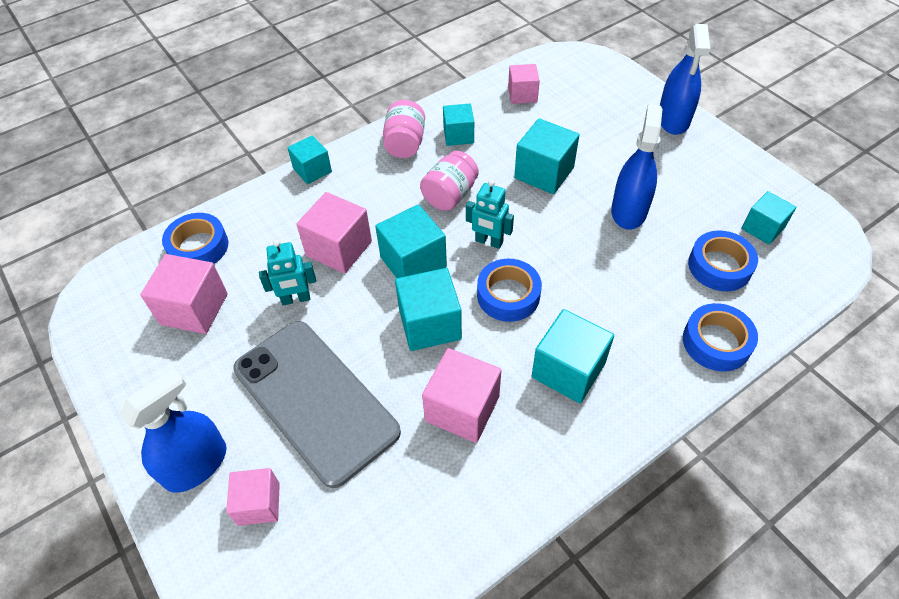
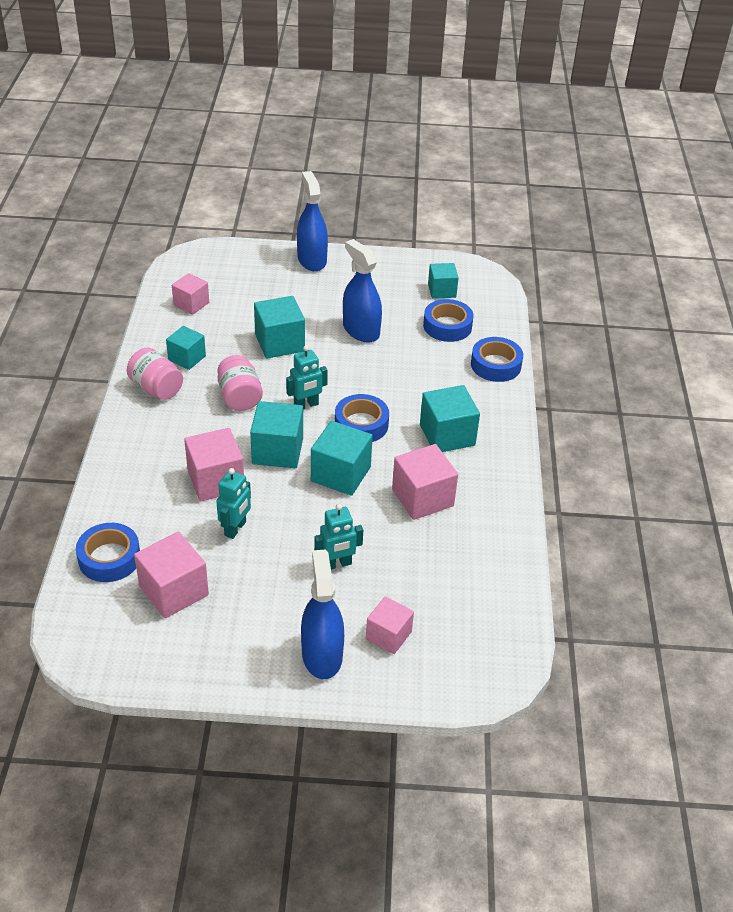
camera: 55 degrees left, 10 degrees down
grey phone [233,321,401,488] -> turquoise robot [314,504,363,570]
turquoise cube [288,135,332,184] -> none
blue spray bottle [660,24,710,135] -> blue spray bottle turned 150 degrees counterclockwise [297,171,328,271]

